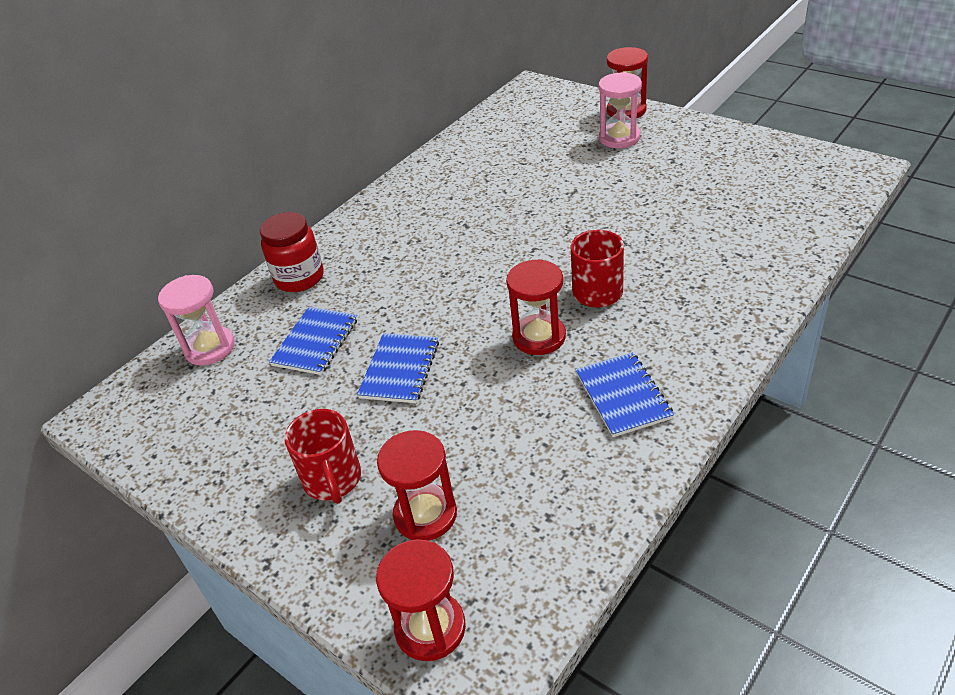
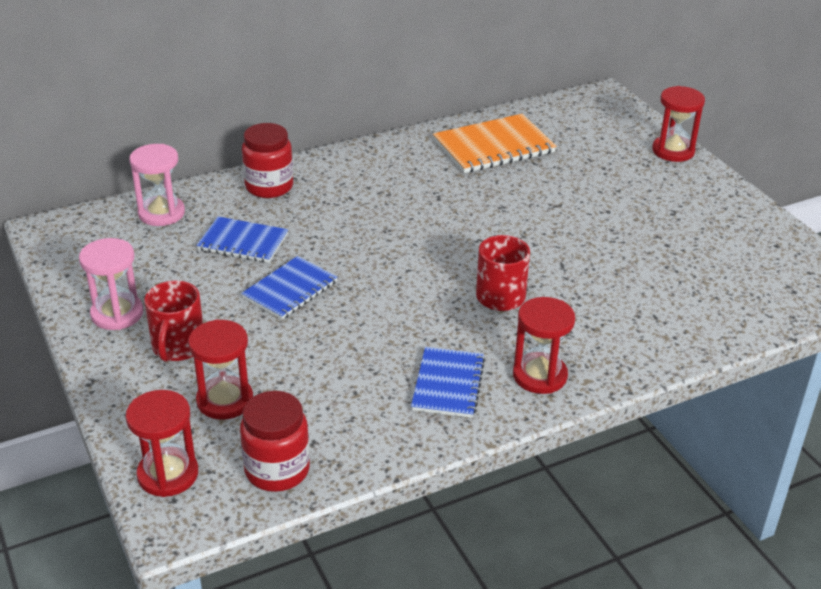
camera: 20 degrees right, 5 degrees down
blue notebook [269,307,357,375] -> blue notebook turned 60 degrees clockwise [196,217,288,263]
red hourglass [506,259,566,355] -> red hourglass moved to [513,297,575,394]
pink hourglass [598,72,642,148] -> pink hourglass moved to [79,238,143,330]
none -> red jar [240,391,310,492]
none -> orange notebook [433,114,557,173]

